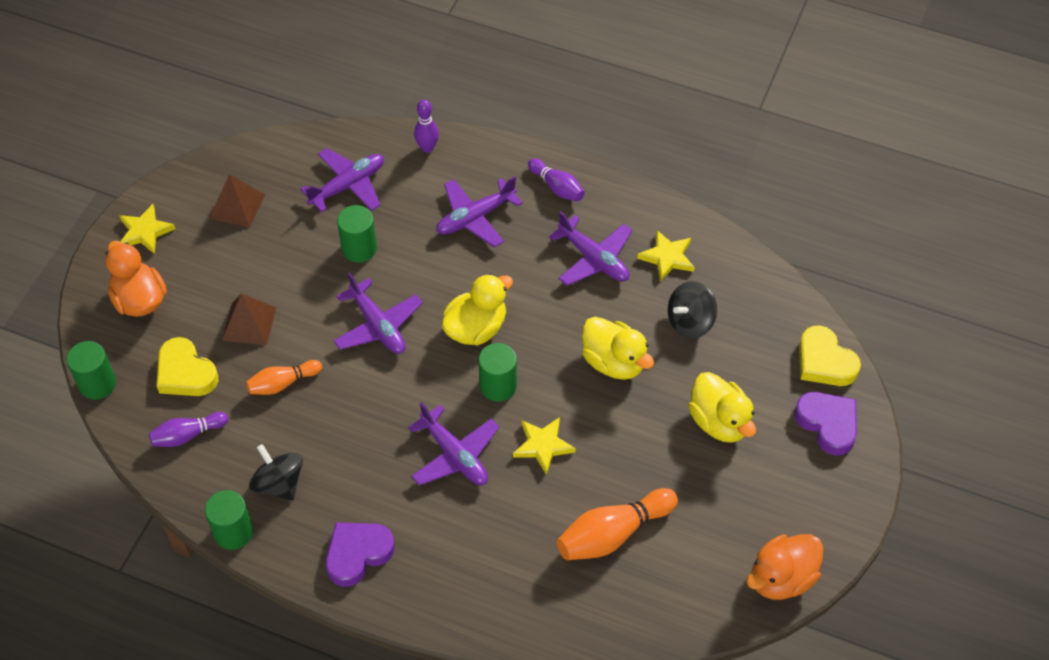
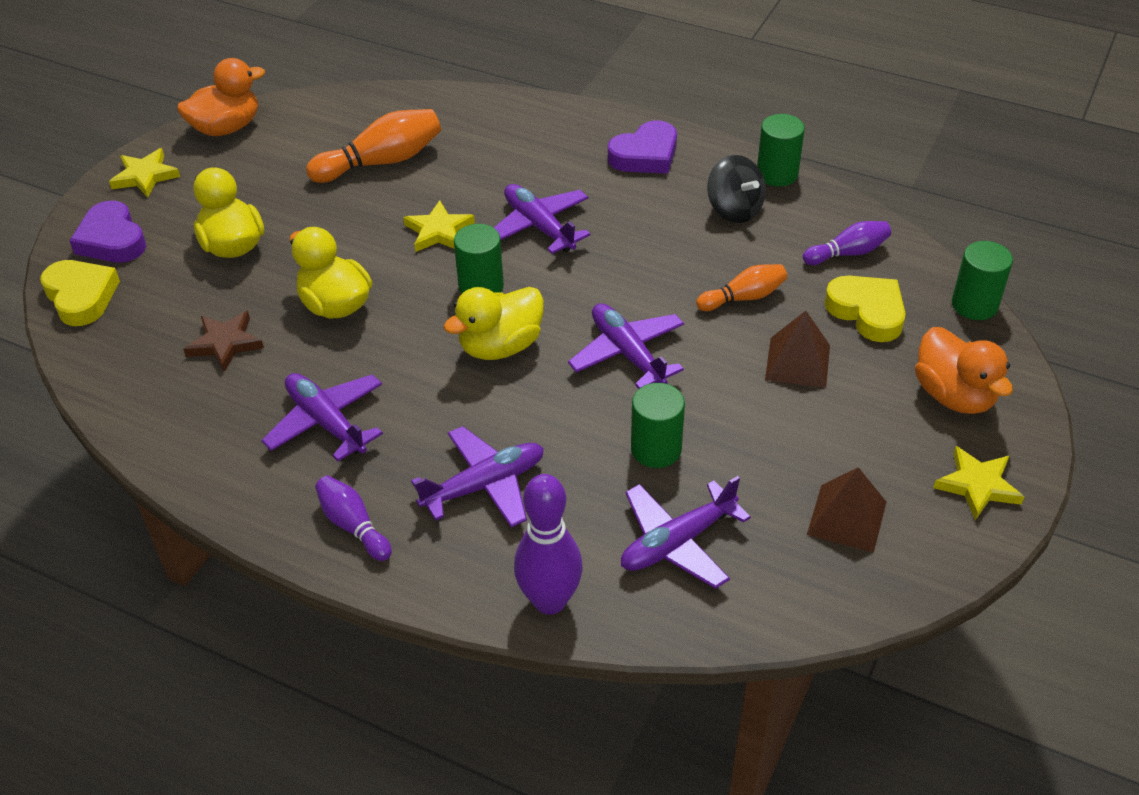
camera: 175 degrees left, 10 degrees down
purple bowling pin [414,100,439,153] -> purple bowling pin [514,474,583,615], size x1.64
yellow star [637,230,694,282] -> yellow star moved to [109,148,180,198]
black spinning top [668,281,717,338] -> brown star [183,311,264,372]

